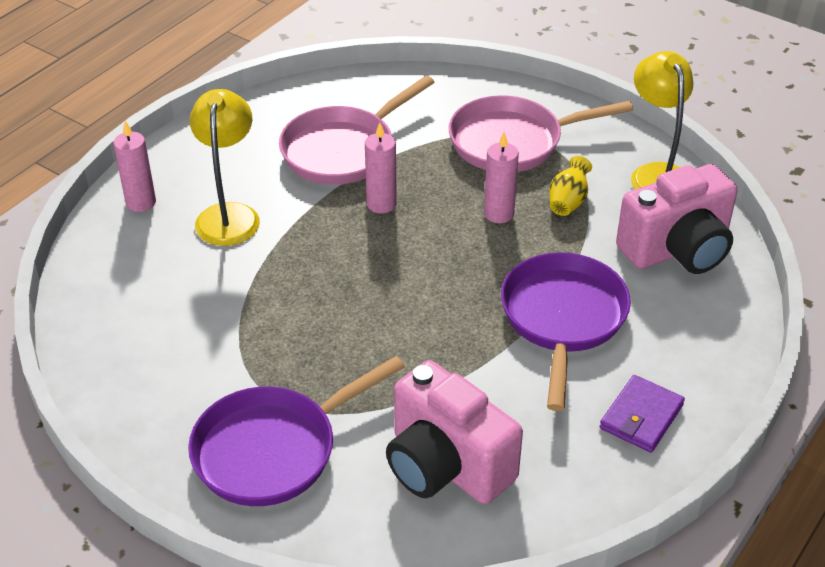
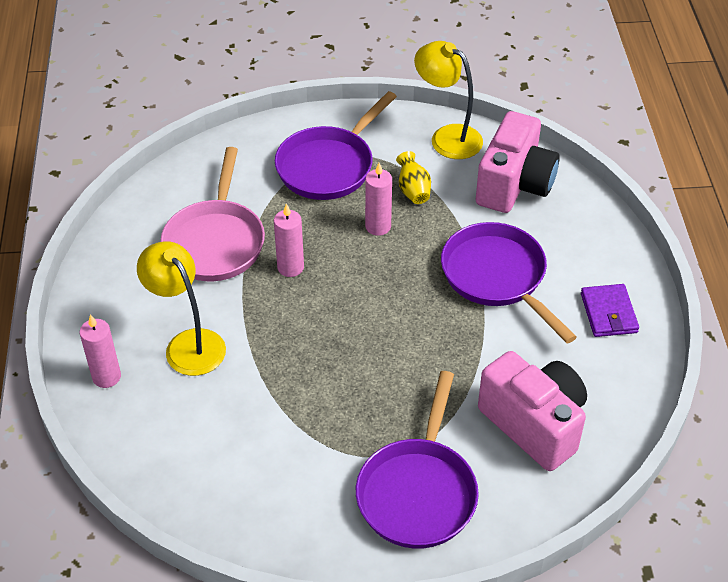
camera: 40 degrees left, 5 degrees up
pink camera [386,360,523,504] -> pink camera turned 135 degrees counterclockwise [478,351,587,471]
pink pan [449,95,633,172] -> purple pan [275,91,397,200]

